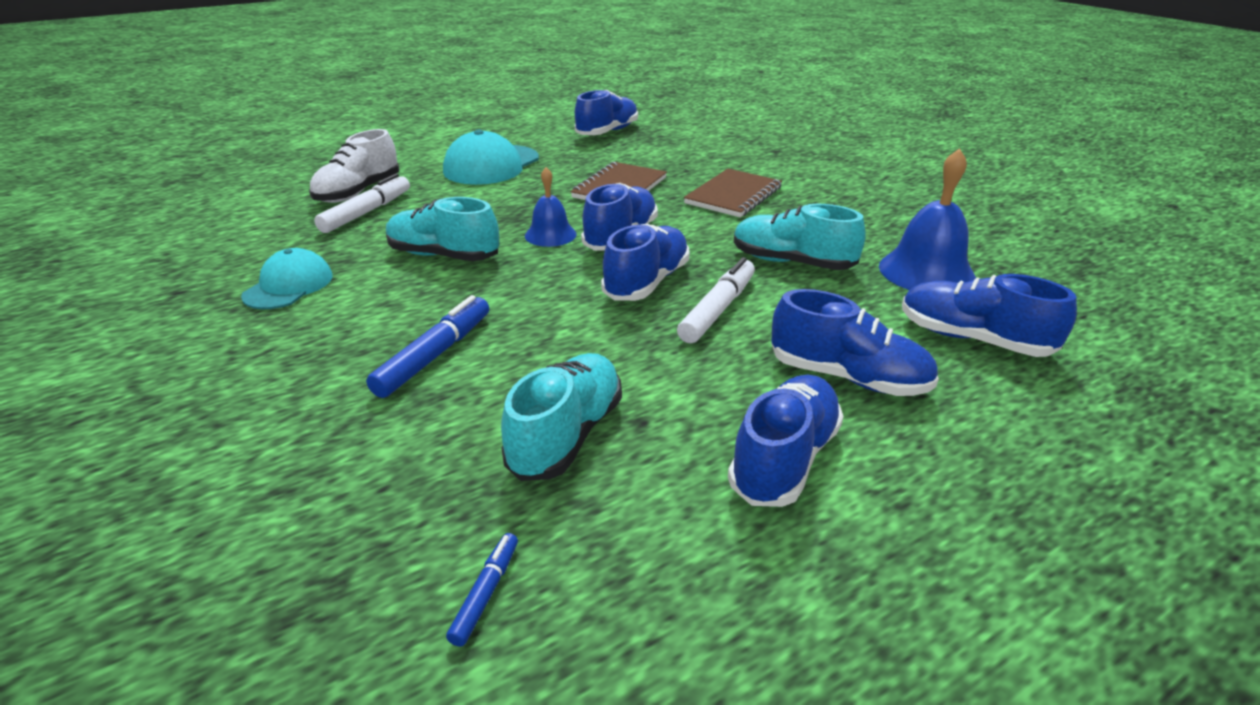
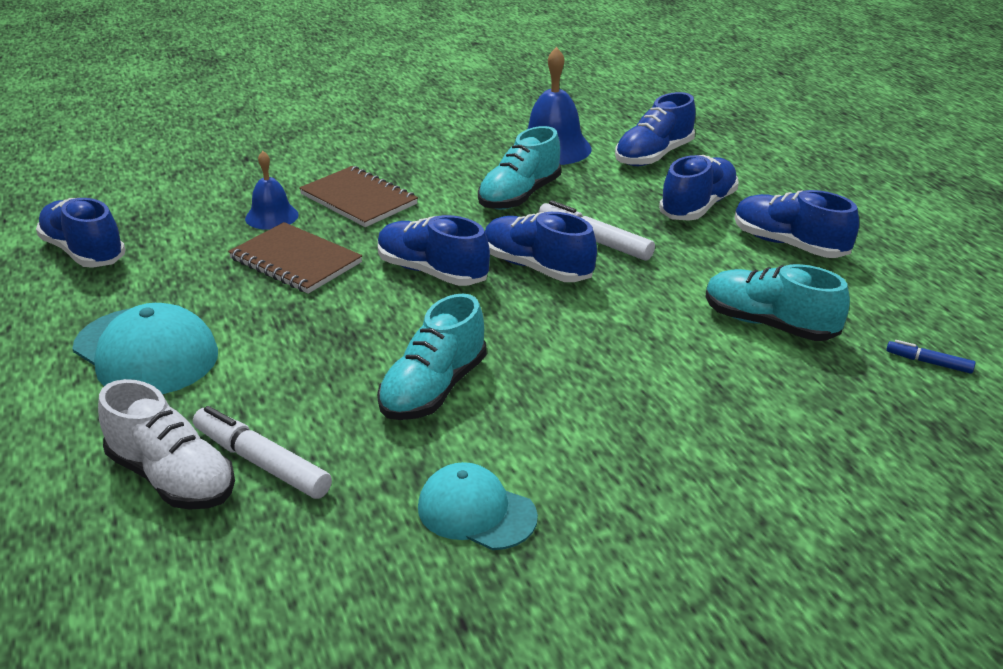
camera: 80 degrees left, 0 degrees up
blue marker [366,295,489,398] -> none
blue bell [525,167,577,247] -> blue bell moved to [245,151,299,230]

